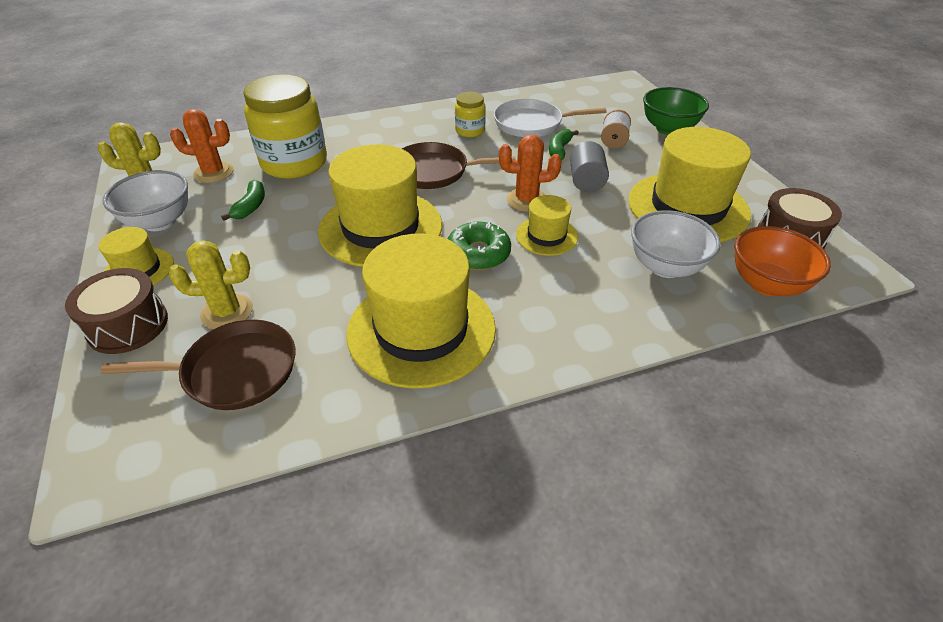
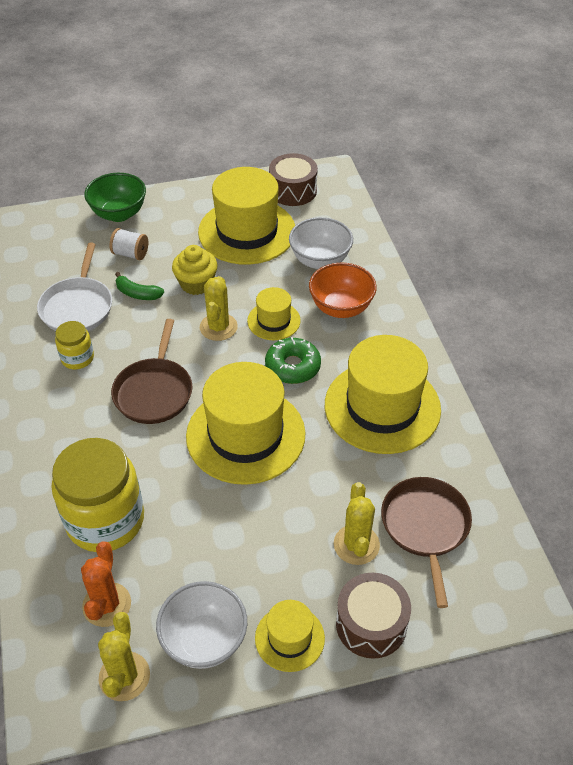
camera: 85 degrees left, 5 degrees up
green banana [221,180,265,221] -> none
orange cactus [499,134,562,212] -> yellow cactus [200,276,238,341]
grey cylinder [570,141,609,192] -> yellow cupcake [172,245,218,295]
orange bowl [735,226,831,296] -> orange bowl moved to [309,263,377,318]

